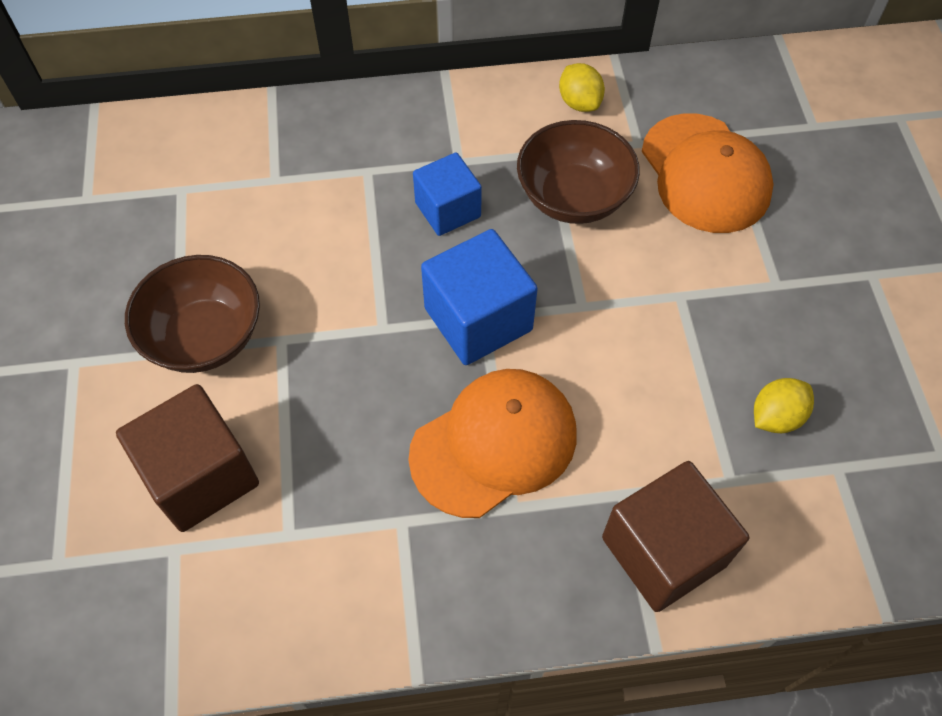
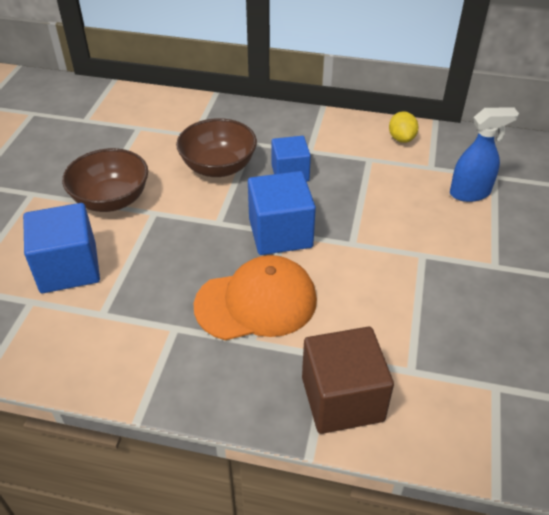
camera: 20 degrees right, 15 degrees down
brown cube [116,384,259,532] -> blue cube [23,203,100,293]
brown bowl [517,120,640,224] -> brown bowl moved to [176,118,257,177]
orange cap [642,113,774,233] -> blue spray bottle [450,107,519,202]
yellow lemon [754,378,814,433] -> none

